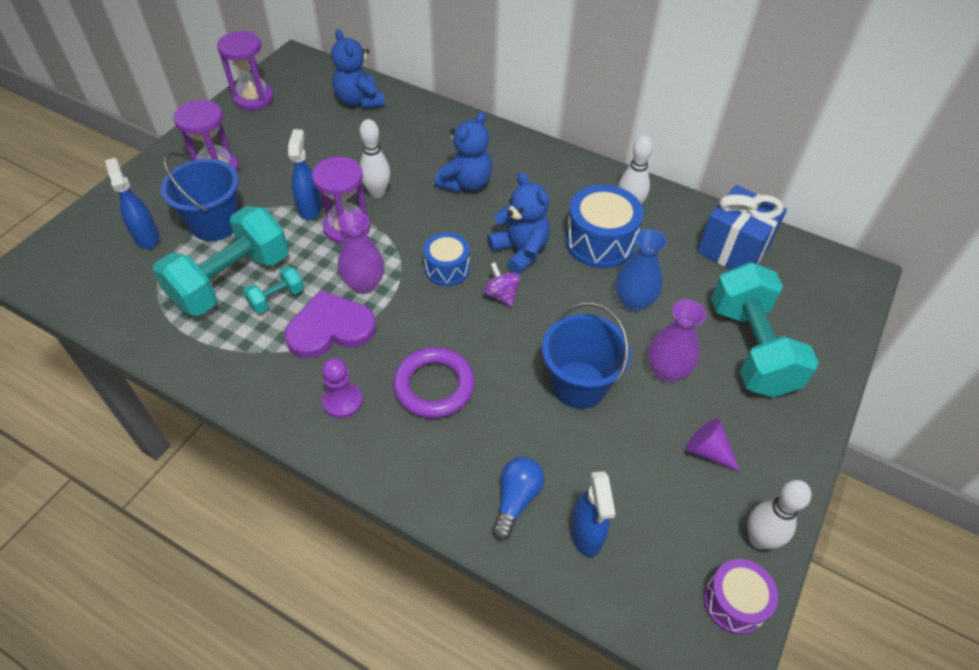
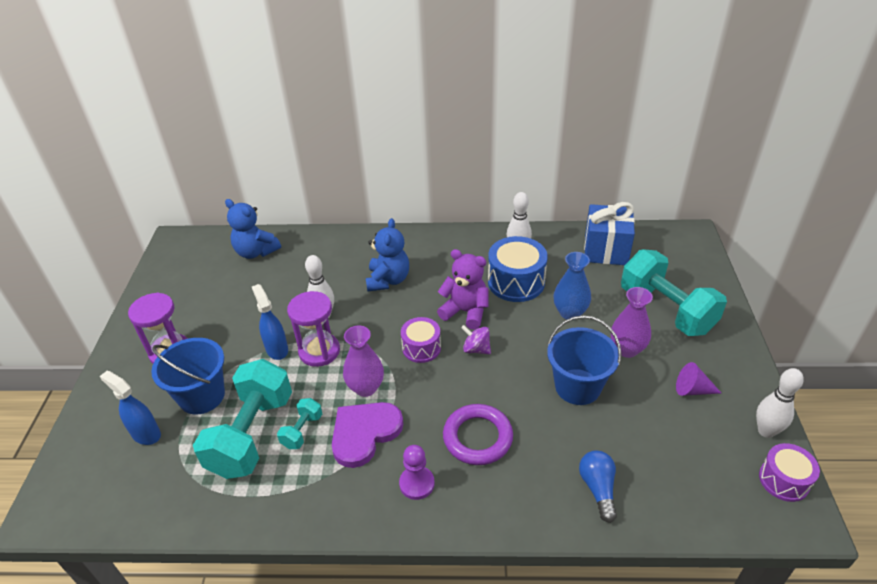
camera: 25 degrees left, 10 degrees down
purple hourglass [217,31,274,110] -> none
blue drum [423,232,470,286] -> purple drum [401,317,441,363]
blue teddy bear [487,172,550,274] -> purple teddy bear [437,249,488,330]
blue spray bottle [570,471,616,557] -> none

